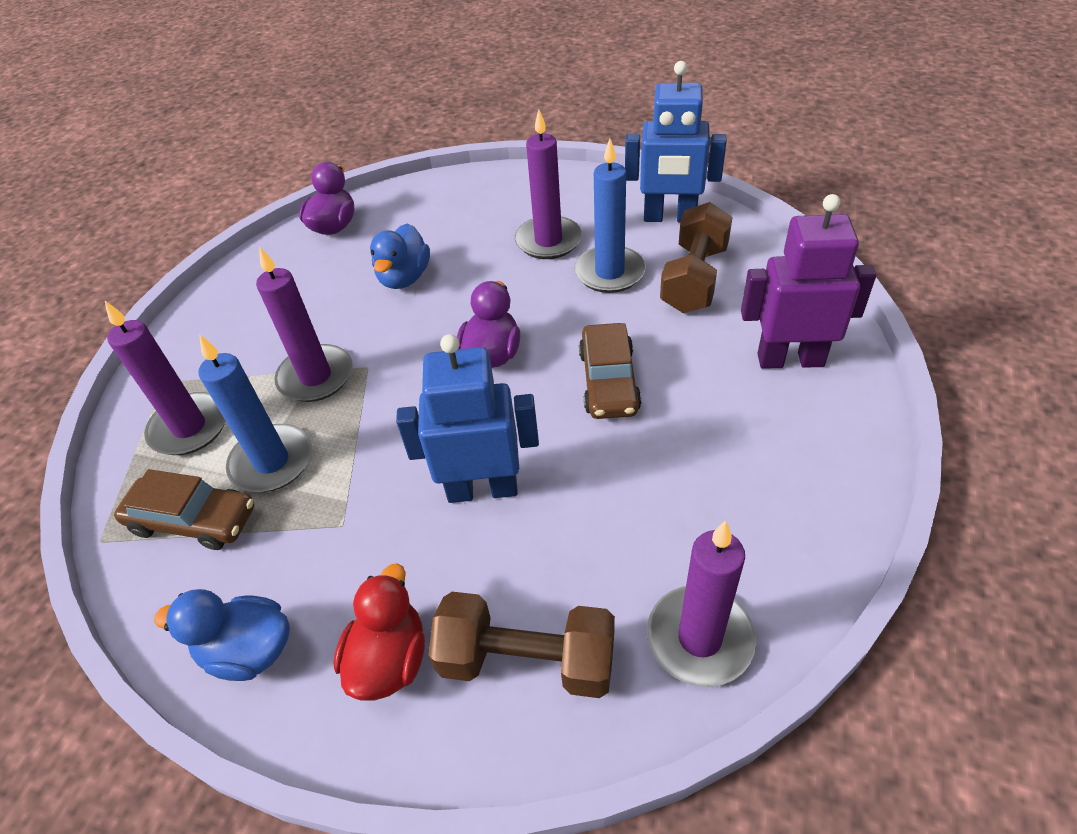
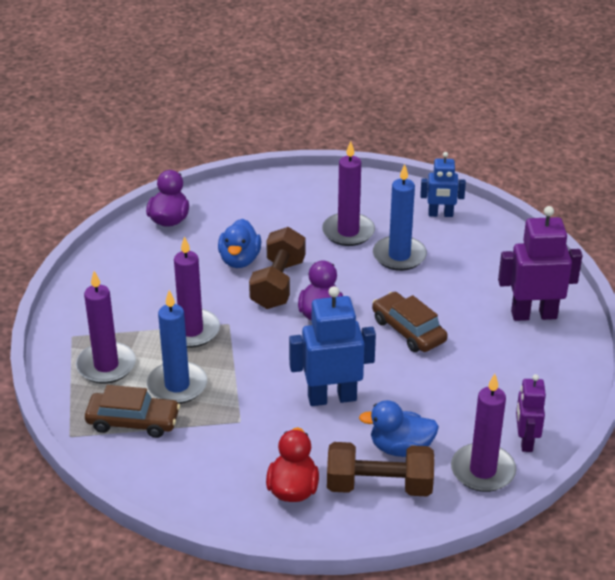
camera: 10 degrees left, 10 degrees down
blue duck [154,589,290,681] -> blue duck moved to [359,400,439,457]
brown car [579,323,642,419] -> brown car turned 150 degrees clockwise [372,292,448,352]
blue robot [625,61,727,223] -> blue robot [420,152,466,217], size x0.61
brown dumbbell [660,202,732,313] -> brown dumbbell moved to [249,227,306,309]
none -> purple robot [516,374,546,452]

